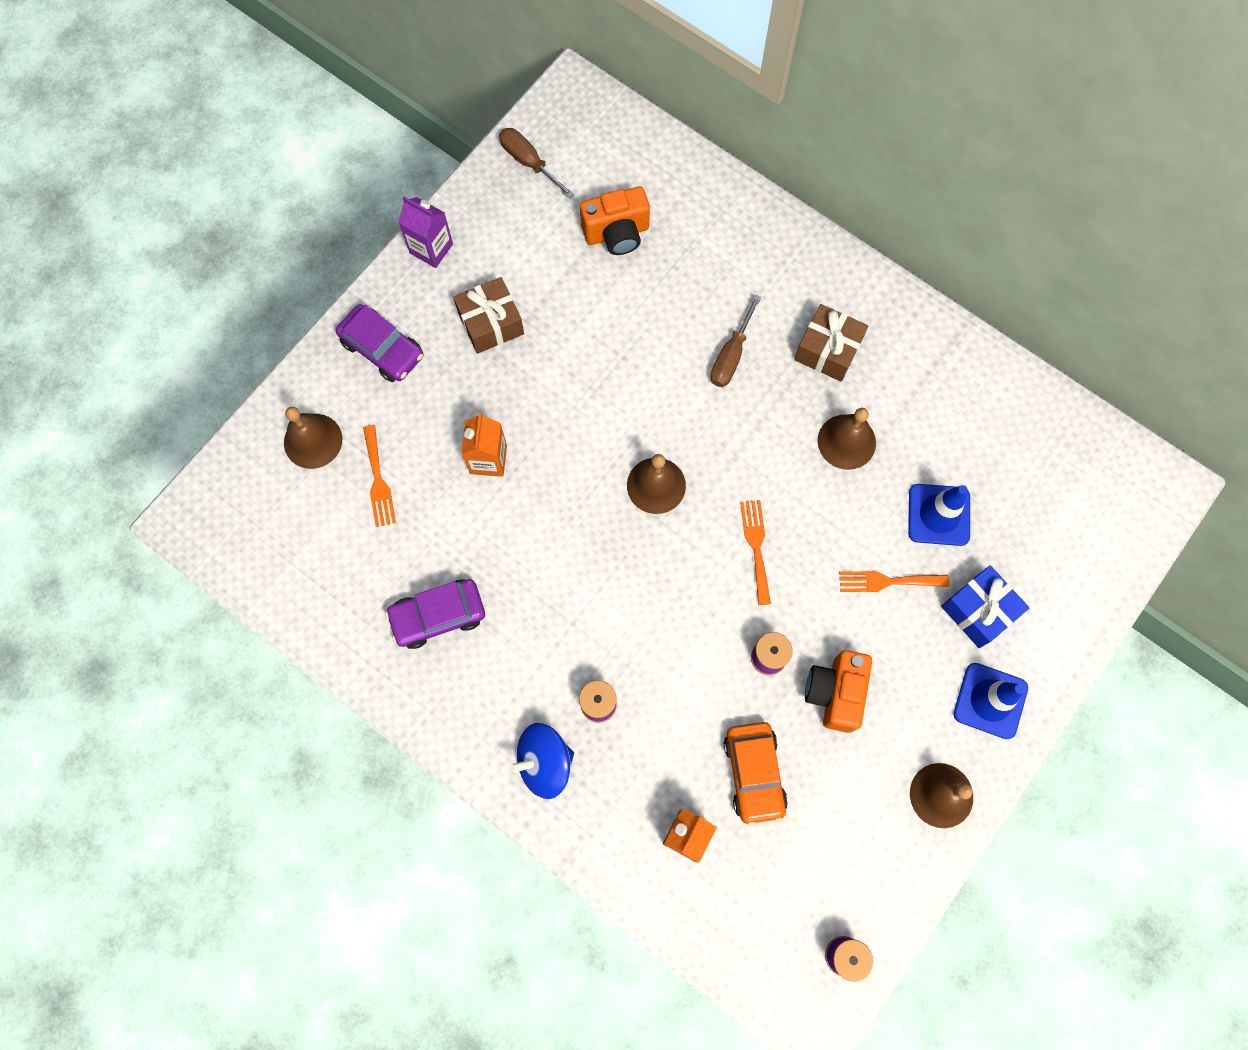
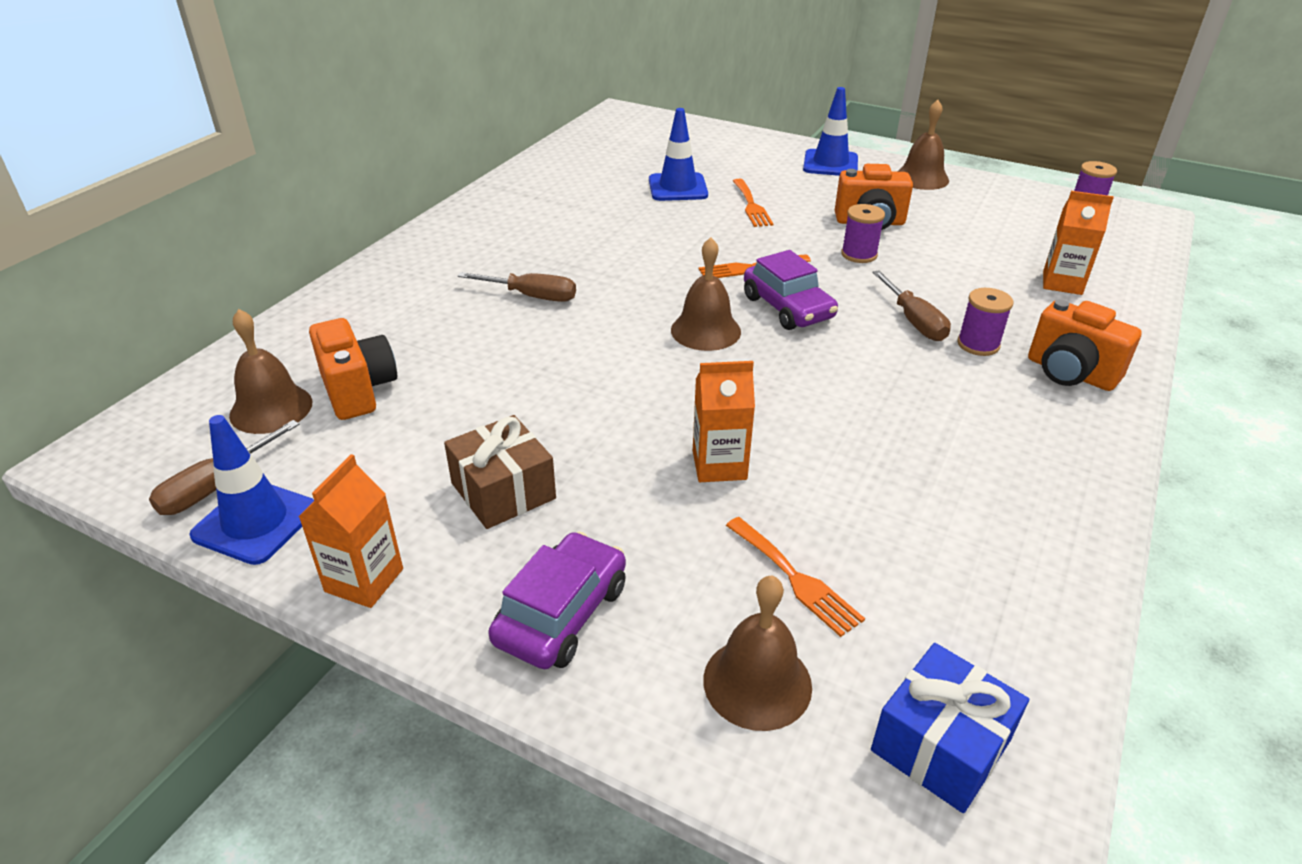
camera: 100 degrees left, 35 degrees down
orange fork [363,425,396,527] -> orange fork turned 75 degrees clockwise [726,517,865,637]
purple car [385,579,485,649] -> purple car moved to [744,250,838,330]
purple carton [398,197,453,268] -> orange carton [299,454,403,608]
blue spinning top [510,723,574,799] -> orange camera [1028,299,1142,391]
orange car [724,722,788,826] -> none
brown gift [794,304,869,382] -> none
brown bell [818,408,876,470] -> brown bell moved to [229,309,312,434]
blue gift [941,565,1030,648] -> blue gift moved to [871,643,1029,813]
none -> blue traffic cone [189,415,314,565]
none -> brown screwdriver [872,271,951,341]

